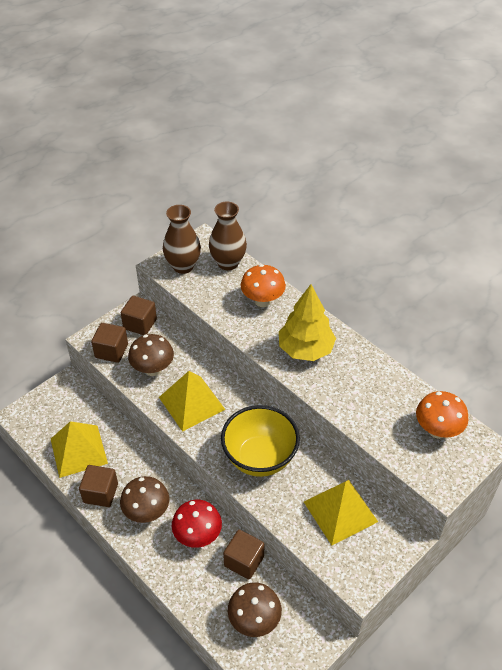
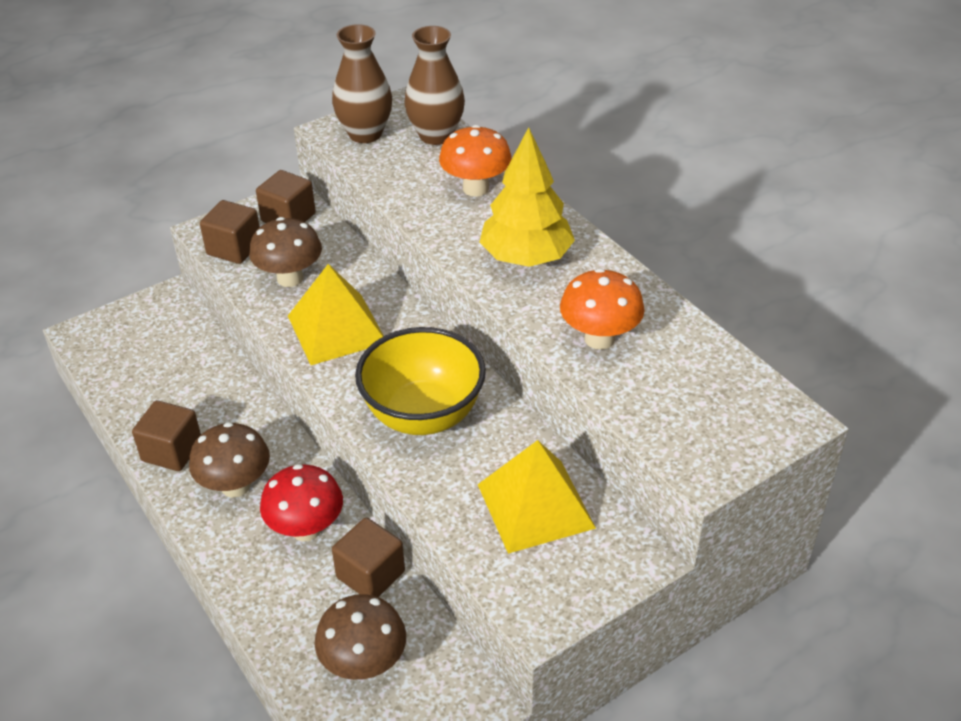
camera: 10 degrees right, 5 degrees down
yellow pyramid [51,421,108,478] -> none
orange mushroom [416,391,469,439] -> orange mushroom moved to [560,268,645,350]

